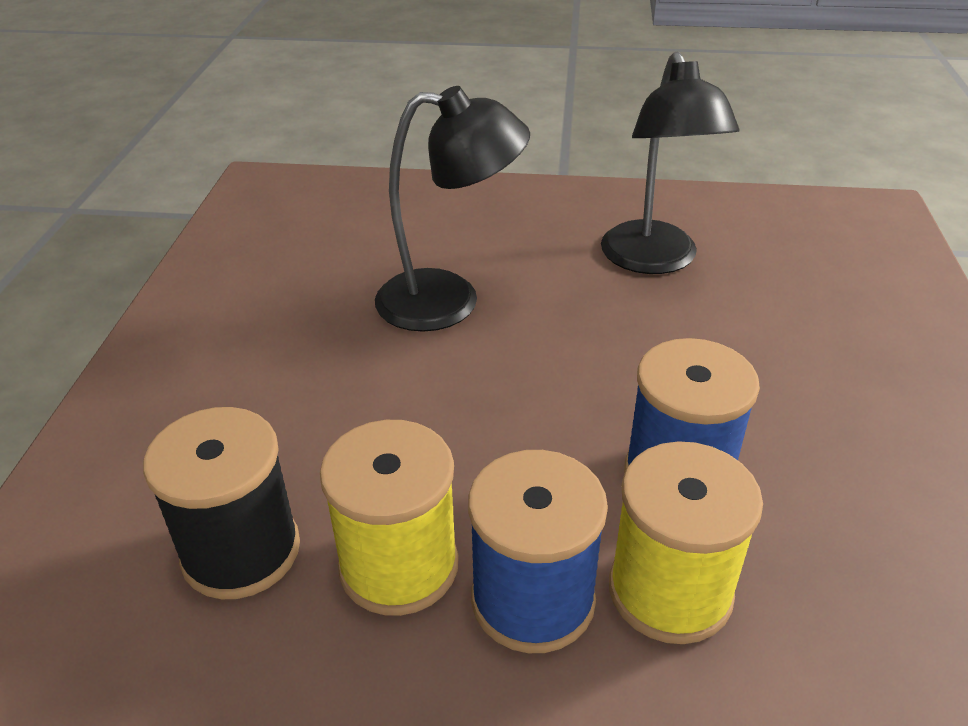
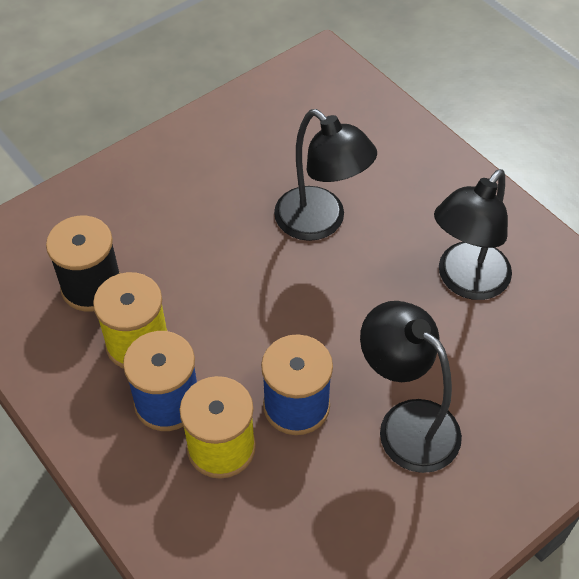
camera: 45 degrees right, 15 degrees up
none -> black lamp [360,301,462,473]

